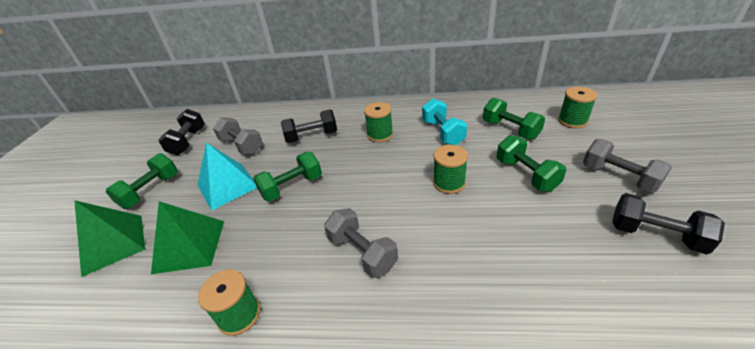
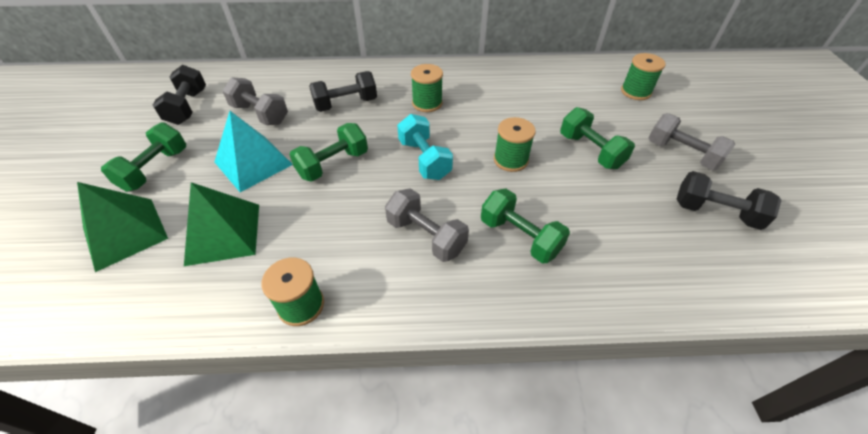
camera: 10 degrees left, 10 degrees up
turquoise dumbbell [422,99,467,145] -> turquoise dumbbell moved to [397,114,453,180]
green dumbbell [483,98,545,140] -> green dumbbell moved to [481,188,570,264]

